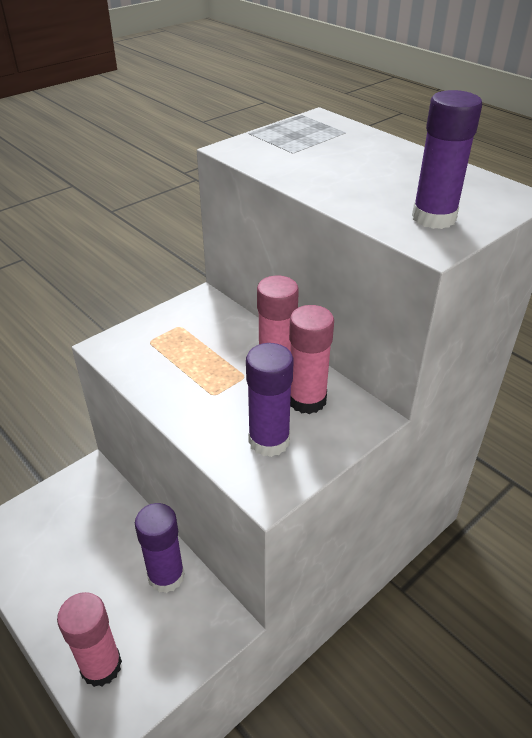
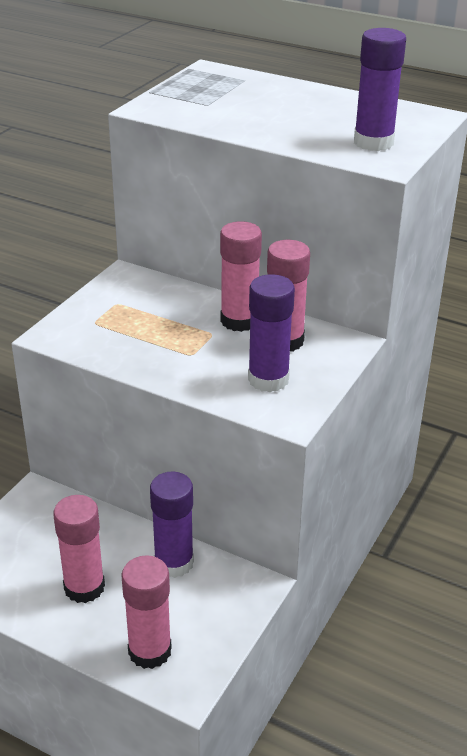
camera: 20 degrees left, 5 degrees down
none -> pink glue stick [53,495,105,603]

